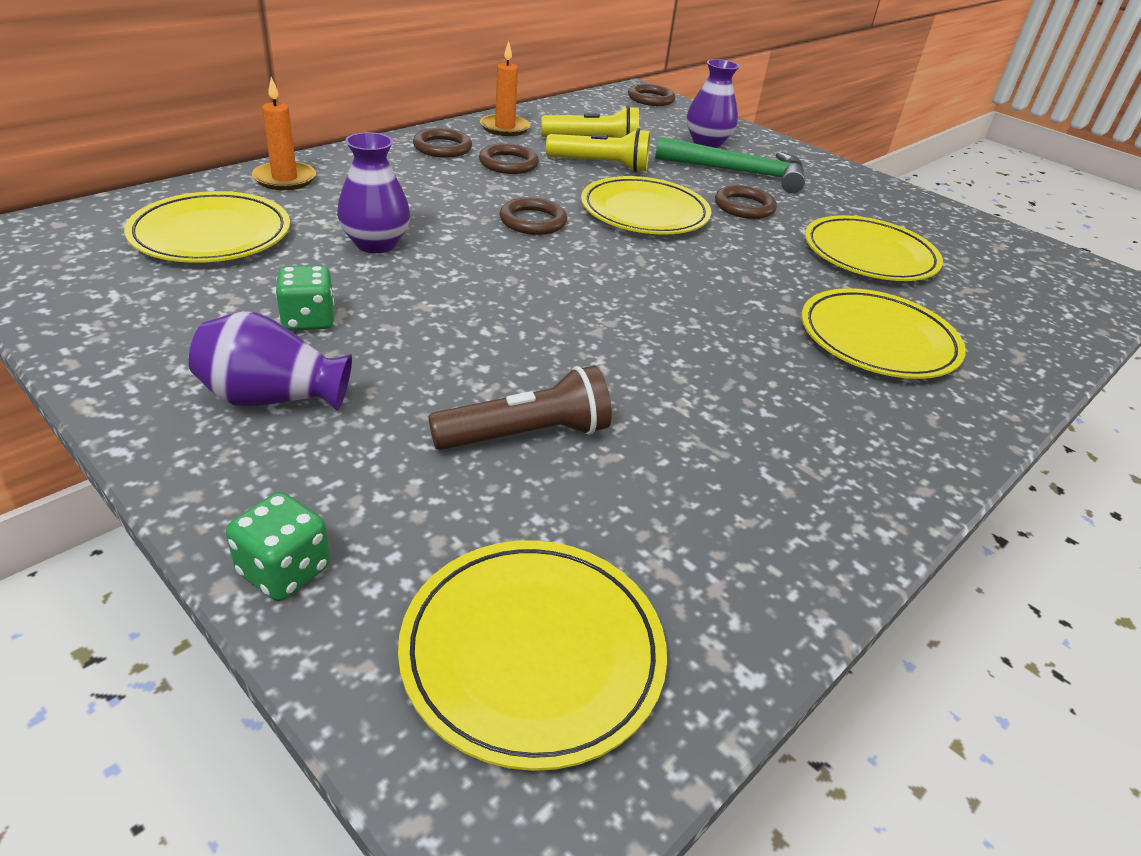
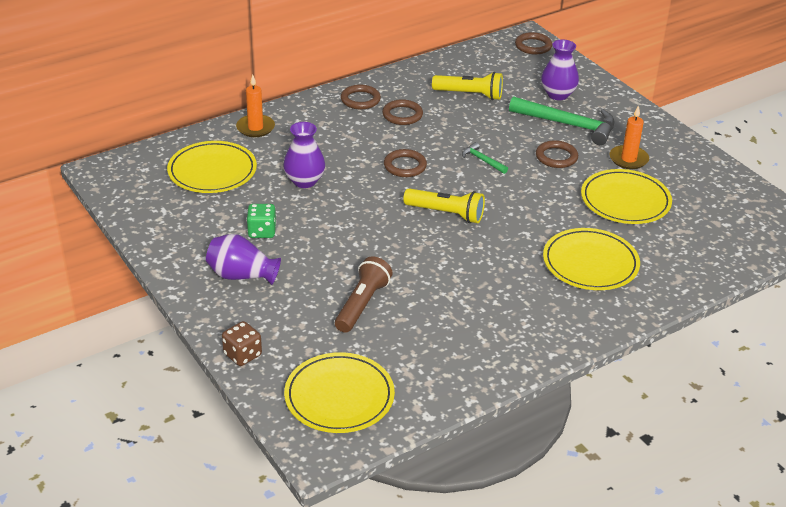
camera: 15 degrees right, 0 degrees up
green dice [226,492,330,601] -> brown dice [222,321,262,366]
brown flashlight [429,366,612,450] -> brown flashlight turned 60 degrees counterclockwise [335,256,393,333]
orange candle [480,41,530,136] -> orange candle moved to [610,105,649,169]
yellow flashlight [546,128,650,172] -> yellow flashlight moved to [403,188,485,223]
yellow plate [581,176,711,235] -> green hammer [462,142,508,174]

